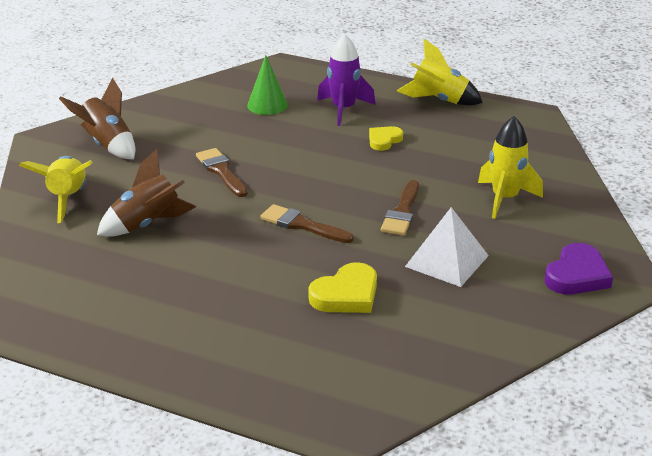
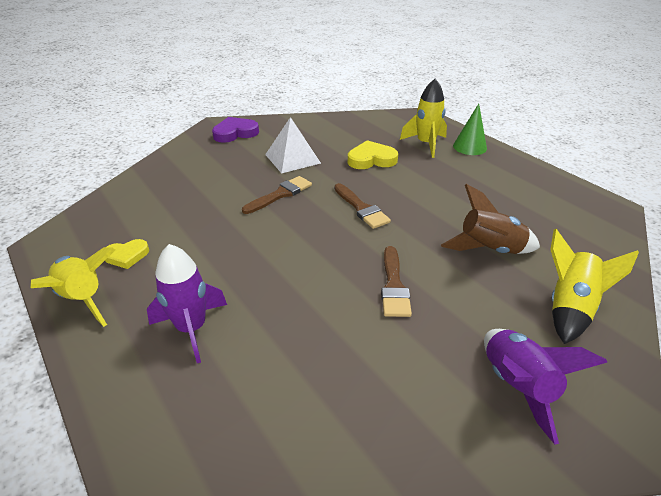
camera: 150 degrees left, 5 degrees up
brown rocket [59,78,135,159] -> purple rocket [484,329,607,444]
green cone [247,55,288,115] -> green cone moved to [453,104,487,155]
yellow heart [369,126,403,151] -> yellow heart moved to [105,239,149,269]
yellow rocket [478,116,543,219] -> yellow rocket moved to [400,79,447,158]

